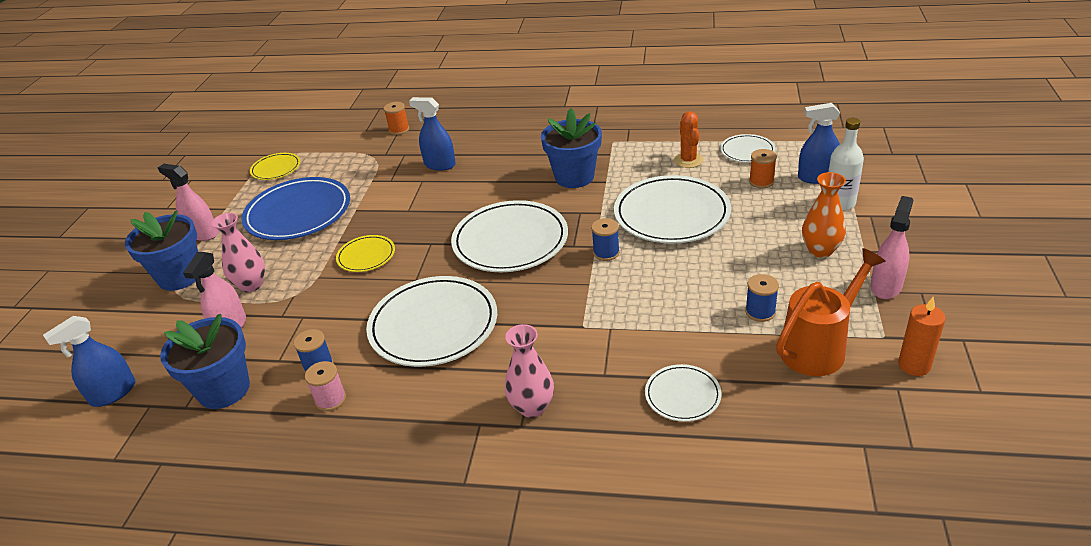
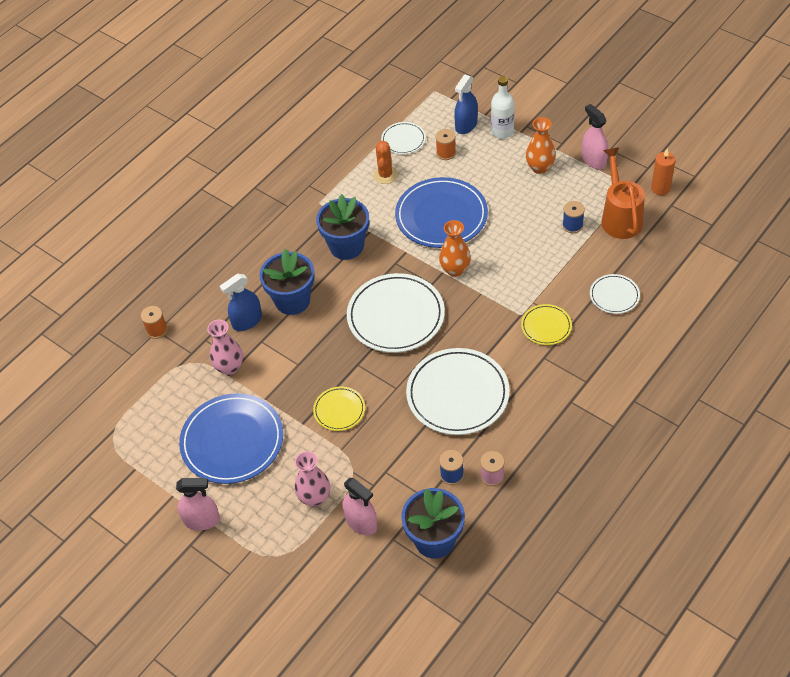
camera: 60 degrees left, 15 degrees up
blue spray bottle [43,316,136,407] -> none
blue flower pot [125,210,198,291] -> blue flower pot moved to [259,249,315,315]
pink spray bottle [158,164,218,241] -> pink spray bottle turned 150 degrees counterclockwise [176,478,220,530]
yellow plate [250,153,300,180] -> yellow plate moved to [521,304,572,345]
pink vase [505,324,554,418] -> pink vase moved to [207,320,243,375]
blue spool [591,218,620,261] -> orange vase [439,220,471,277]
white plate [614,175,731,244] -> blue plate [395,177,488,248]
orange cactus [674,111,703,168] -> orange cactus turned 75 degrees clockwise [373,141,398,184]

